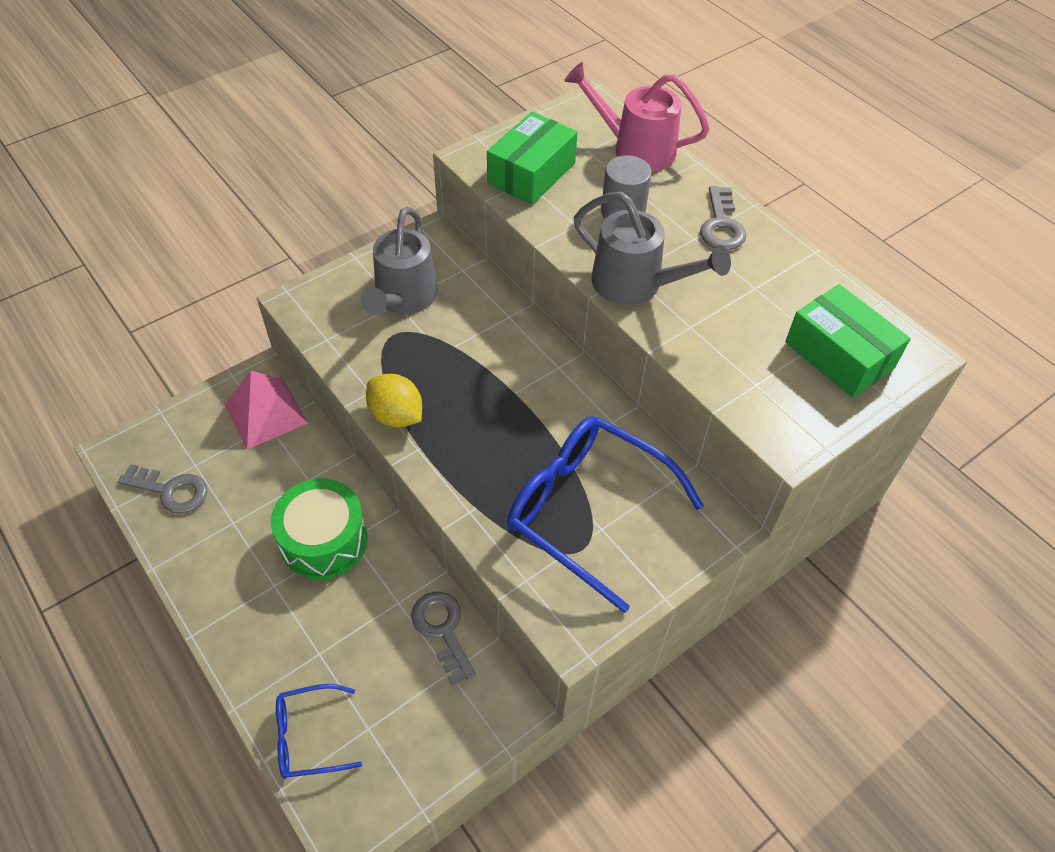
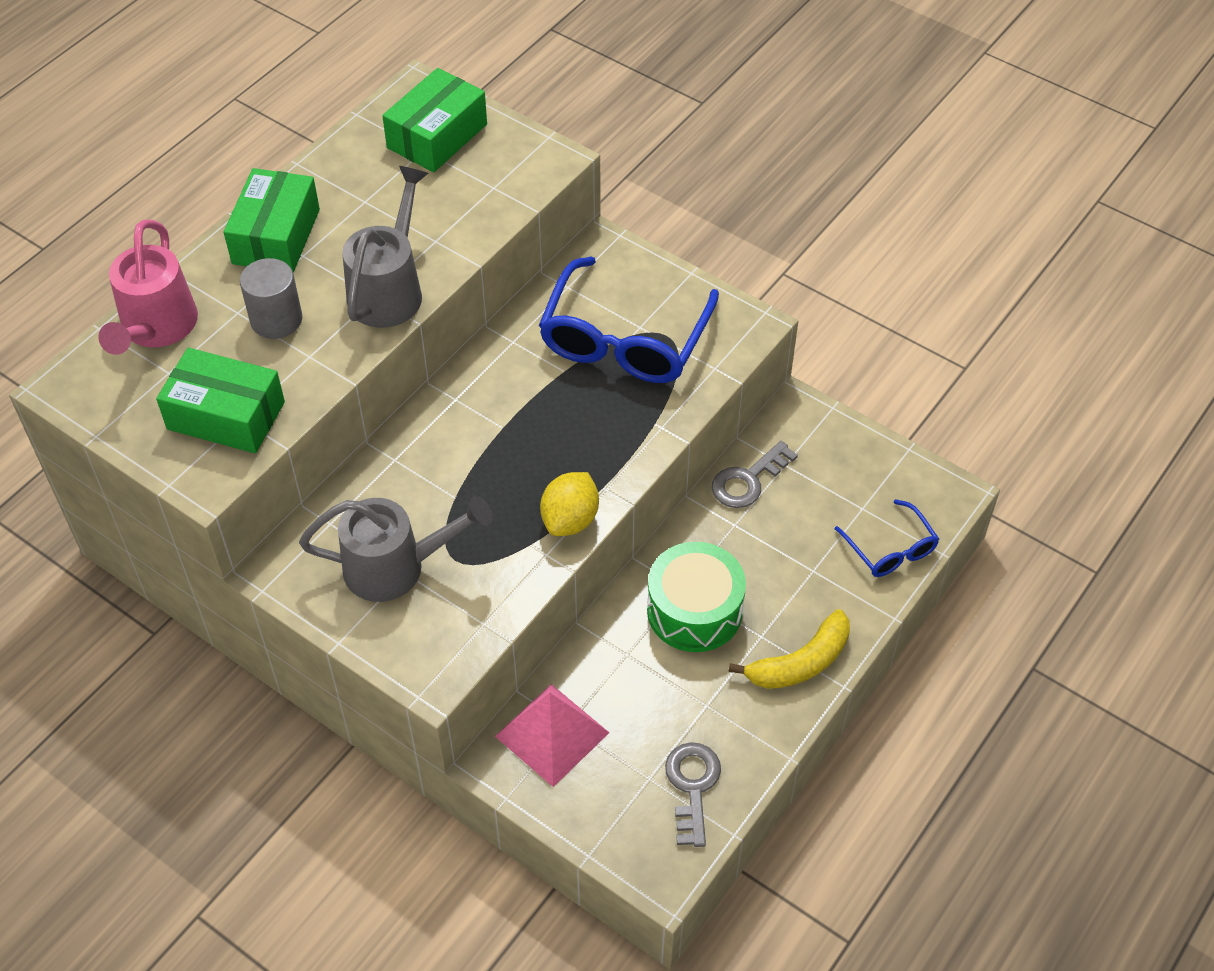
camera: 105 degrees left, 0 degrees up
grey key [700,186,746,250] -> green box [224,168,320,273]
none -> yellow banana [728,609,850,689]

